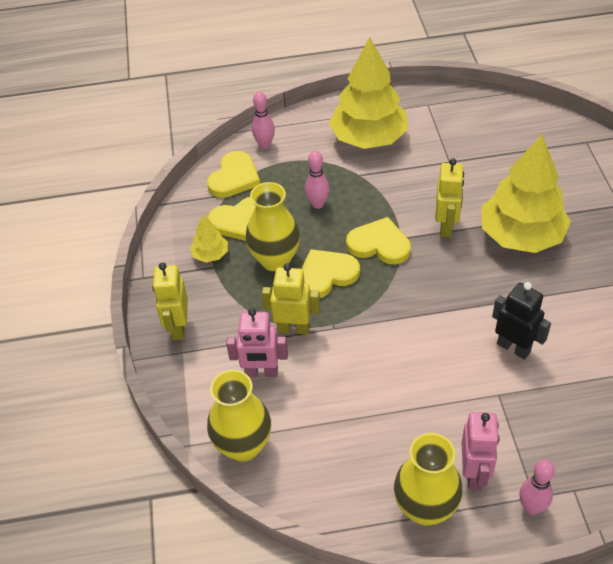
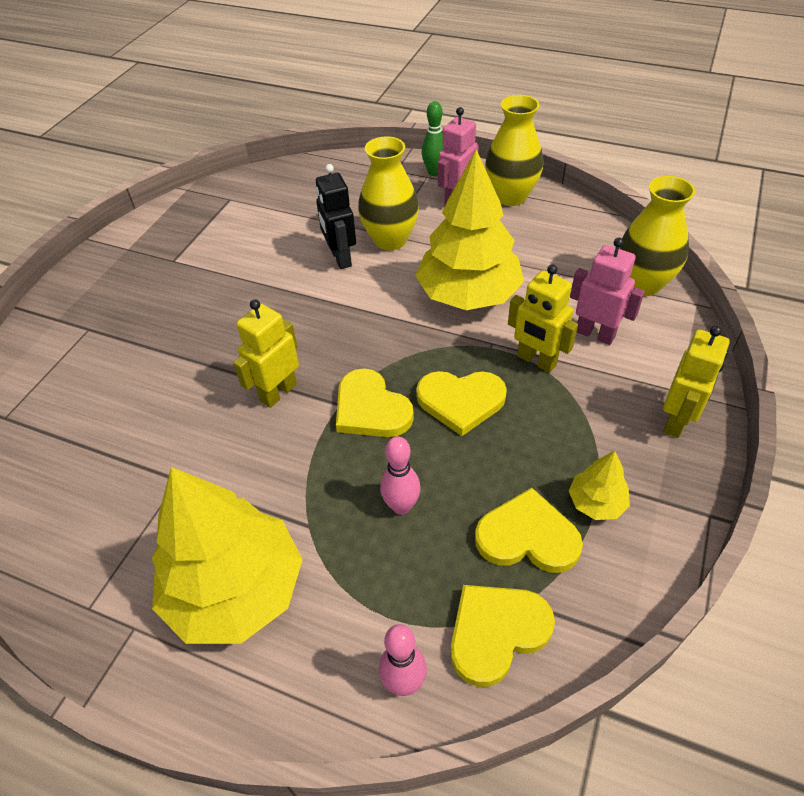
camera: 150 degrees left, 0 degrees up
yellow vase [246,182,300,271] -> yellow vase moved to [358,136,419,251]
yellow tree [482,135,571,253] -> yellow tree moved to [415,149,524,310]
pink bowling pin [519,460,555,515] -> green bowling pin [422,101,444,176]

